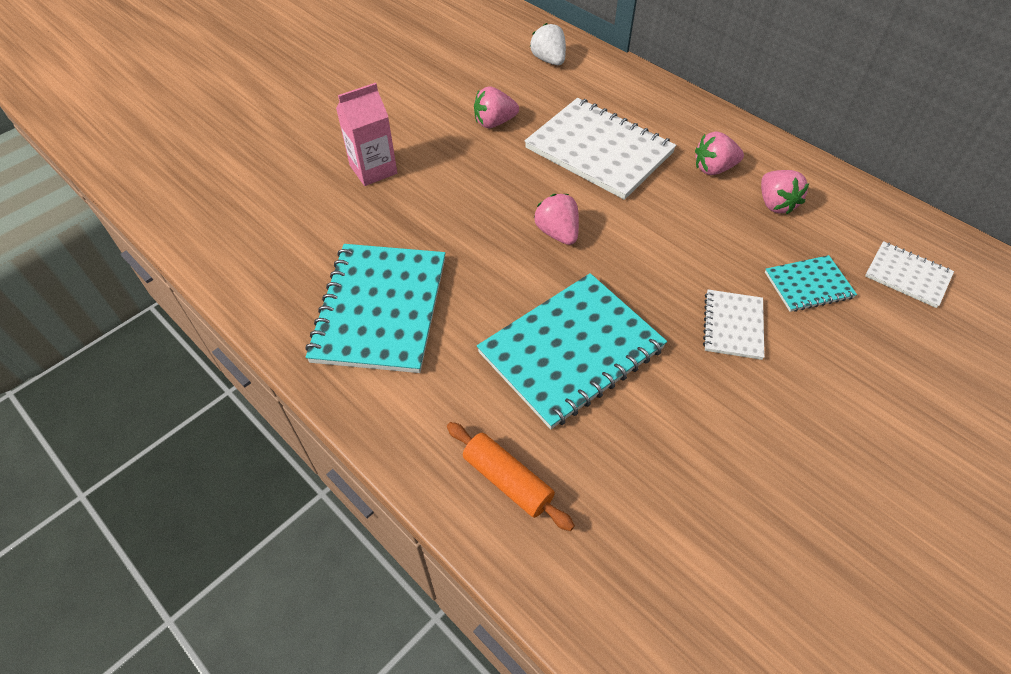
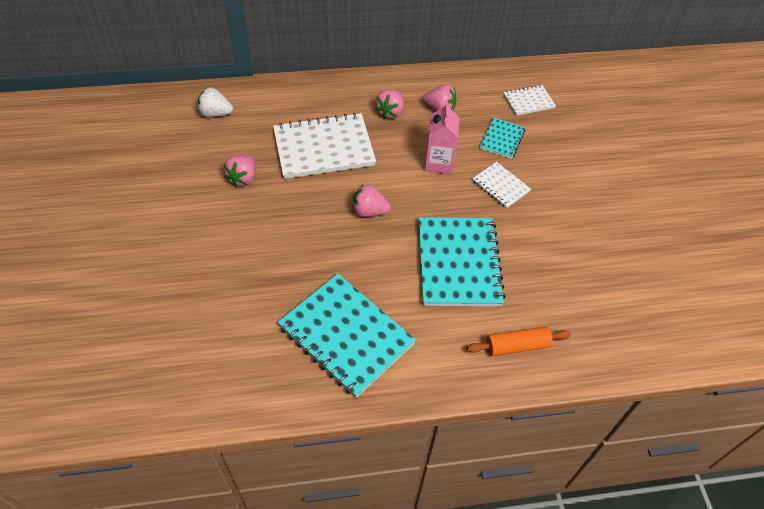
camera: 55 degrees left, 0 degrees up
pink carton [336,83,397,186] -> pink carton moved to [425,102,460,174]

